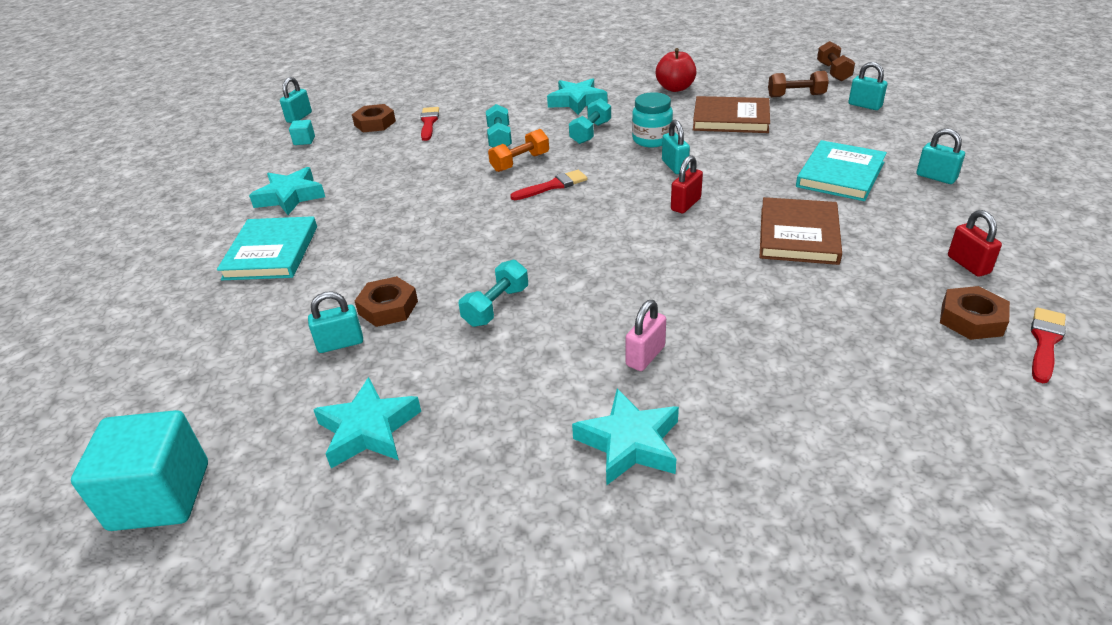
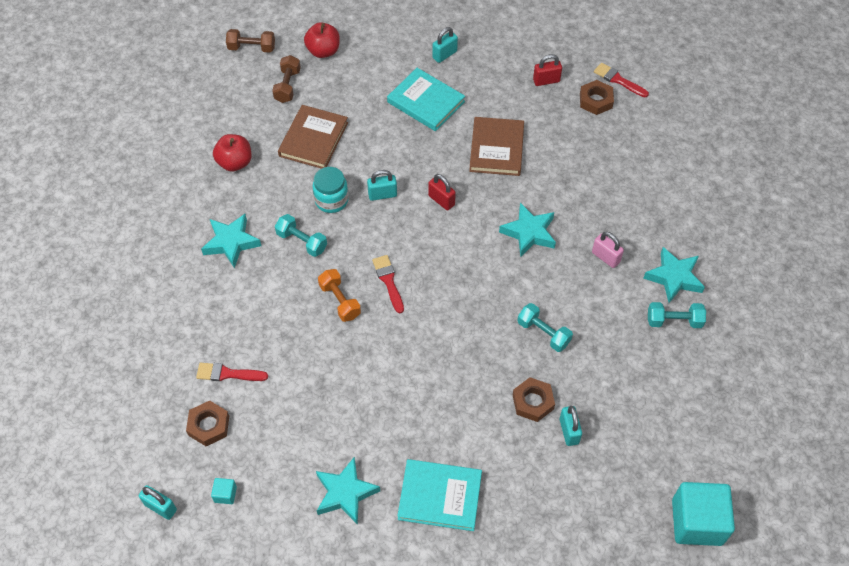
camera: 85 degrees left, 20 degrees up
turquoise star [313,377,421,468] -> turquoise star moved to [499,203,556,257]
turquoise dumbbell [486,104,512,147] -> turquoise dumbbell moved to [648,302,706,328]
brown book [760,197,842,265] -> brown book turned 75 degrees clockwise [469,117,524,176]
turquoise padlock [848,62,888,110] -> red apple [304,22,340,58]

